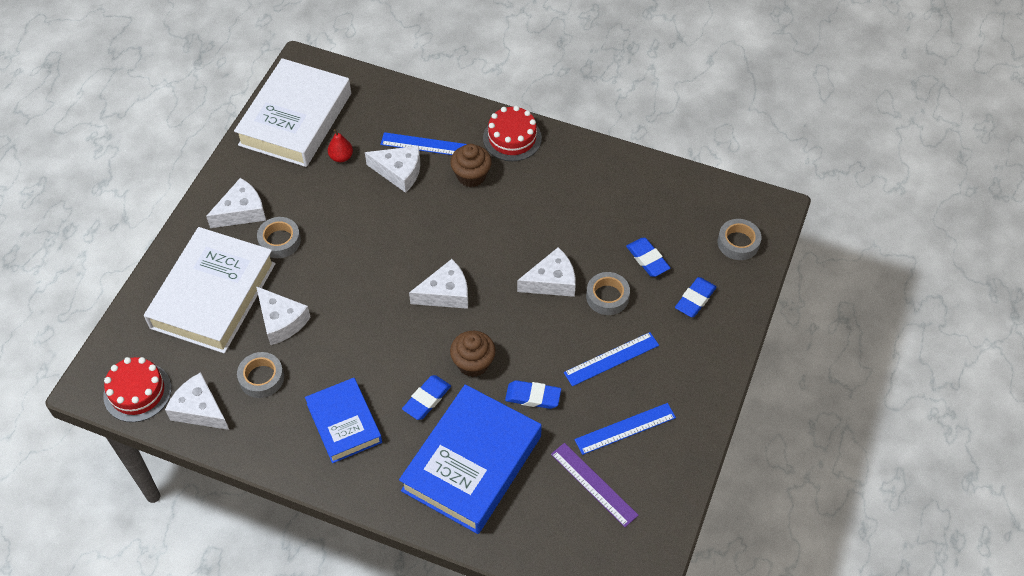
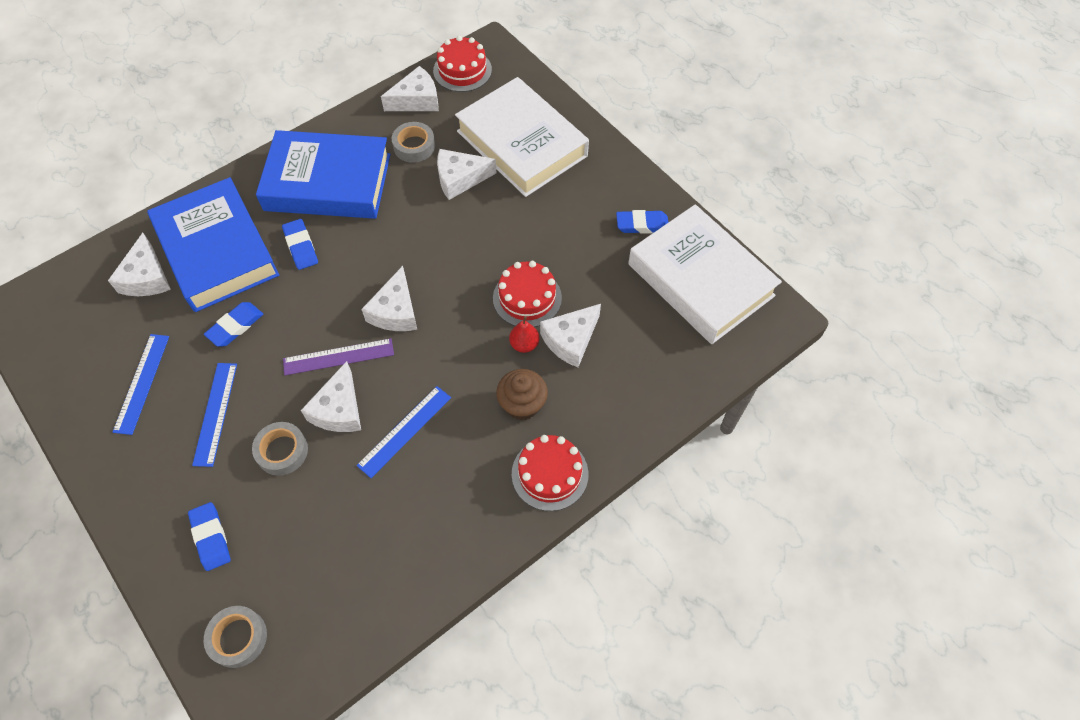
camera: 120 degrees right, 5 degrees up
white cheese [206,178,266,228] -> white cheese moved to [108,233,171,296]
grey tape [257,217,301,258] -> none
blue book [305,378,382,463] -> blue book [256,130,391,219], size x1.66
red pear [328,129,353,162] -> red pear moved to [509,316,539,353]
blue ruler [380,132,466,155] -> blue ruler moved to [357,386,451,478]
brown cupcake [450,331,496,377] -> none
purple ruler [551,443,639,527] -> purple ruler moved to [283,338,394,375]
blue eraser [626,238,670,277] -> blue eraser moved to [616,210,668,234]
none -> red cake [493,261,562,327]

